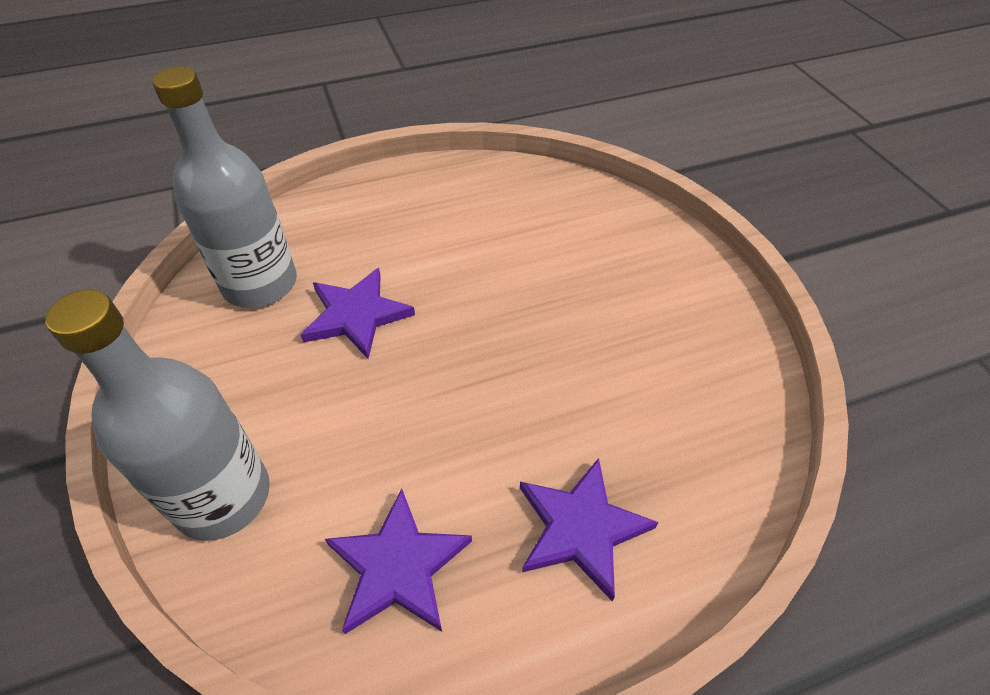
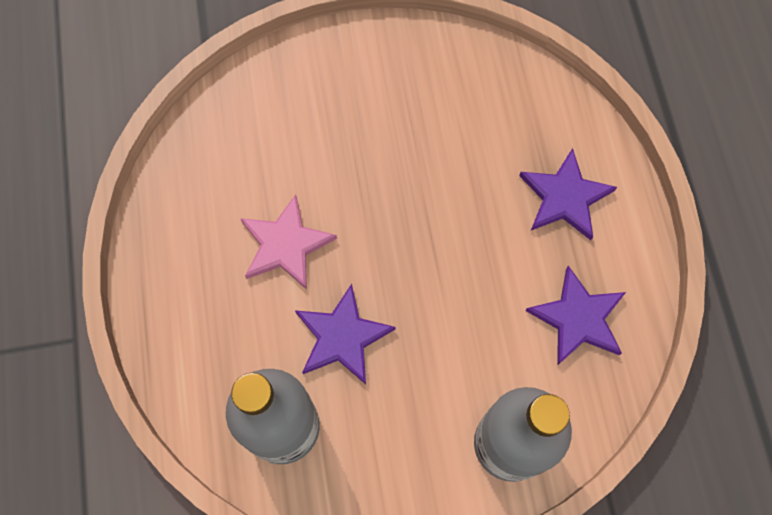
camera: 80 degrees left, 20 degrees up
none -> pink star [240,194,337,290]

